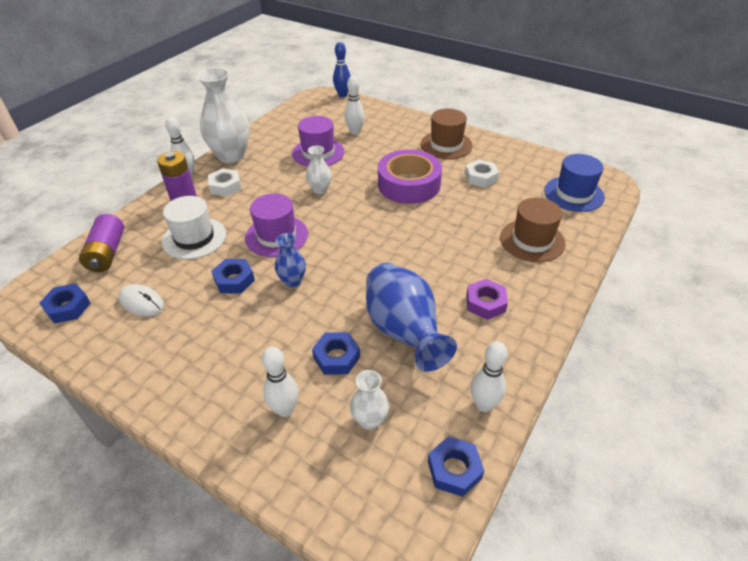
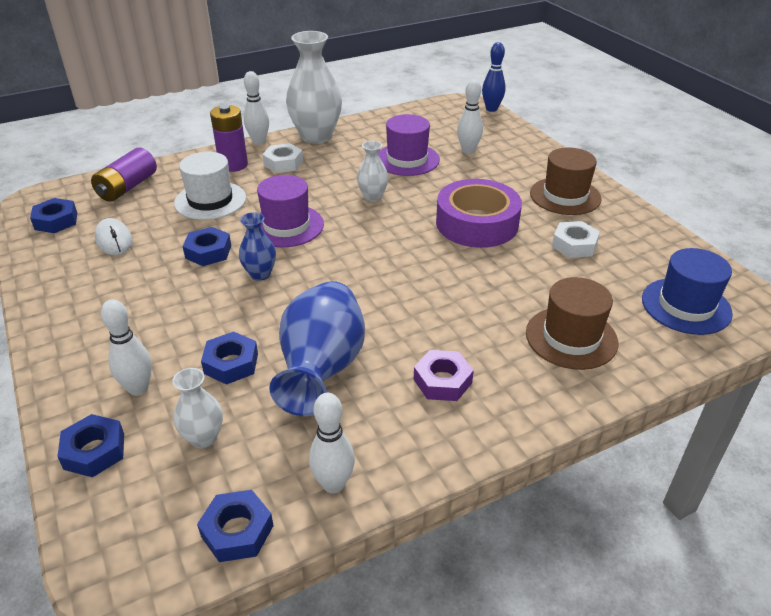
camera: 30 degrees right, 5 degrees down
none -> blue nut [57,414,124,477]

